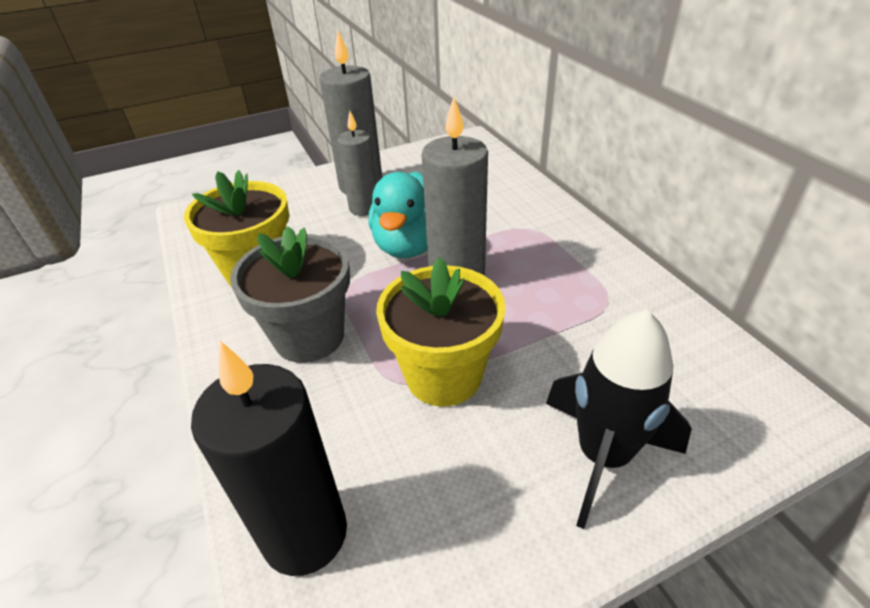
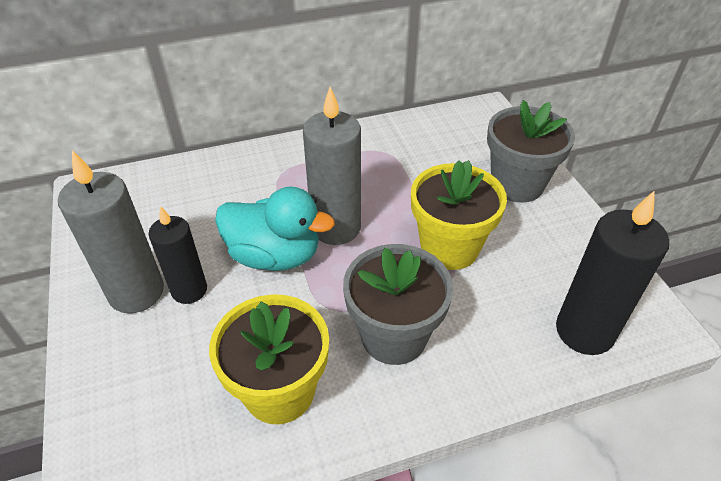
camera: 85 degrees left, 5 degrees up
grey candle [337,111,377,216] -> black candle [149,206,207,304]
black rocket [546,310,692,529] -> grey flower pot [487,100,575,203]

